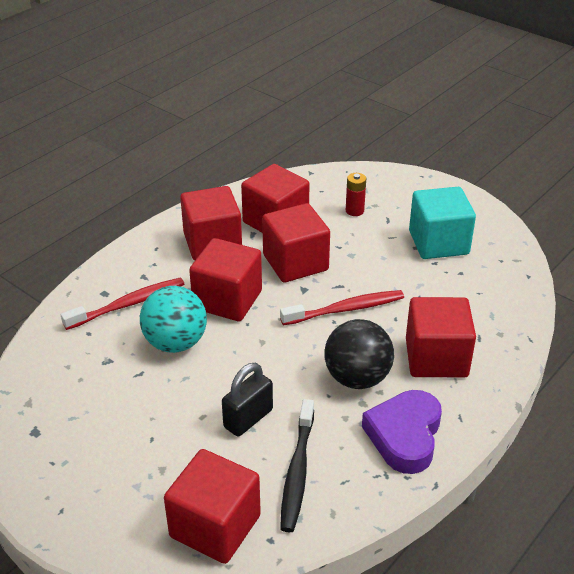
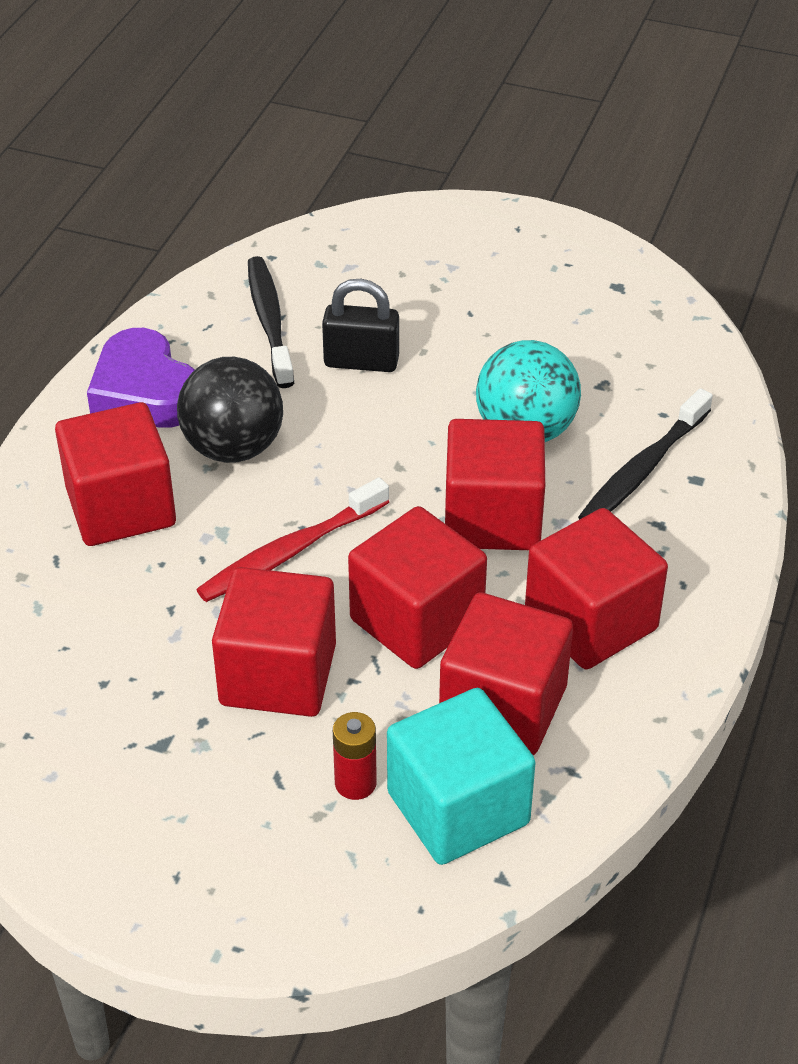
camera: 160 degrees right, 5 degrees up
red toothbrush [61,278,184,330] -> black toothbrush [578,388,713,520]
red cube [164,449,261,564] -> red cube moved to [212,567,336,717]
black padlock [222,363,273,436] -> black padlock turned 75 degrees clockwise [322,279,399,372]
purple heart [362,390,442,474] -> purple heart turned 150 degrees clockwise [87,328,195,427]
turquoise cube [409,187,476,259] -> turquoise cube moved to [387,688,536,865]

